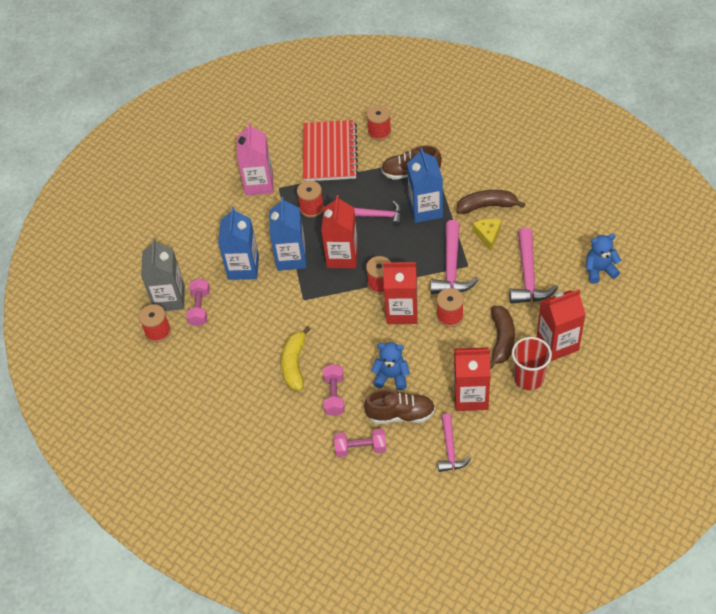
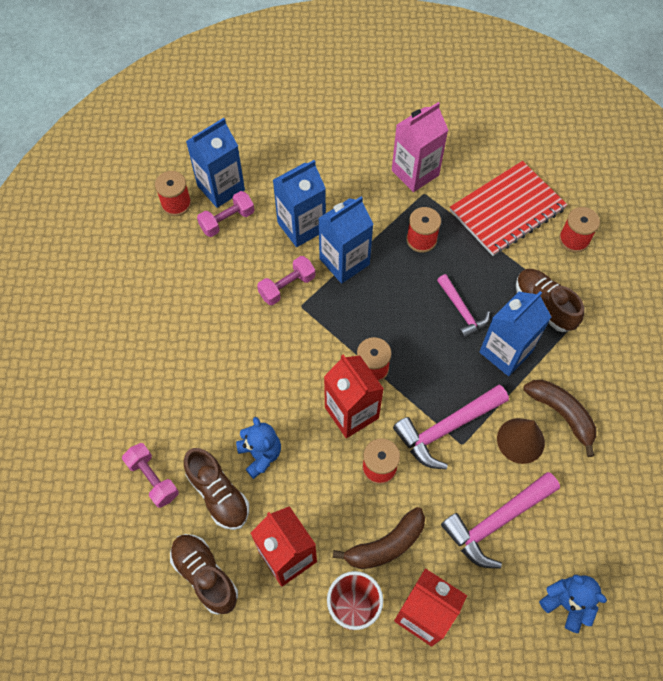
camera: 50 degrees right, 10 degrees up
grey carton [141,238,185,311] -> blue carton [186,118,245,208]
yellow banana [281,326,311,391] -> none
red carton [321,195,358,269] -> none
pink dumbbell [323,364,345,416] -> pink dumbbell moved to [257,256,315,305]
pink hammer [438,413,471,472] -> brown shoe [170,534,238,615]
yellow cheese [473,219,501,251] -> brown cone [497,418,545,464]

